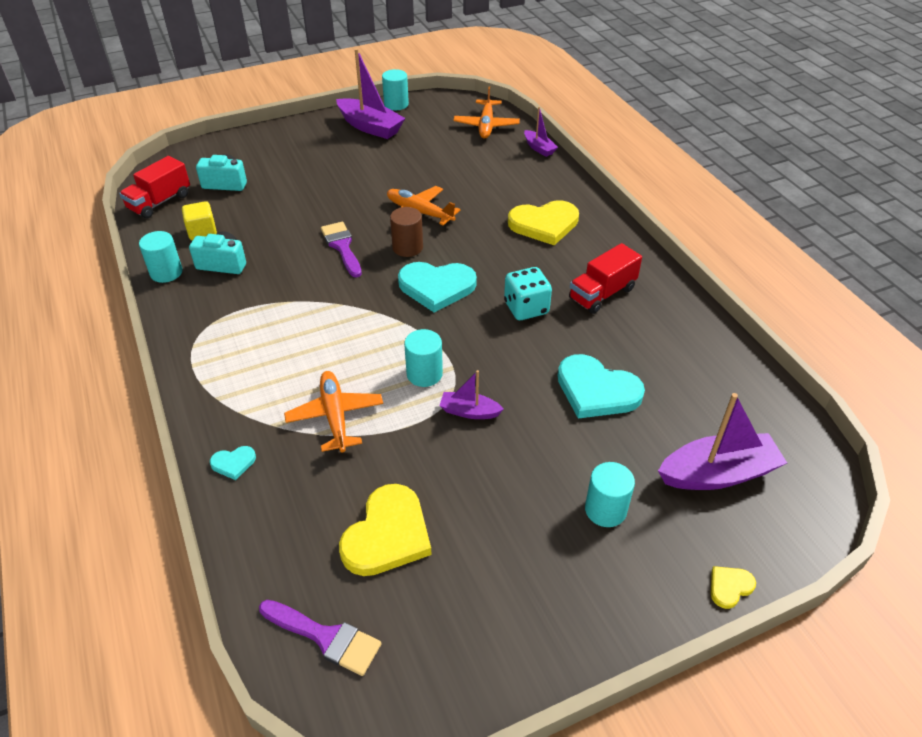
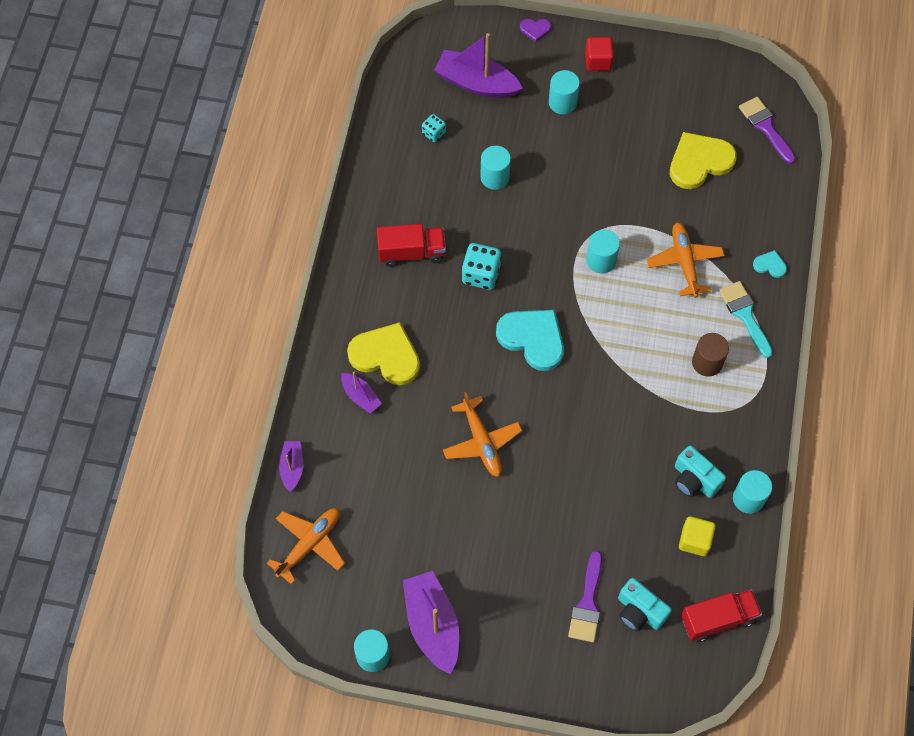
camera: 145 degrees left, 20 degrees up
orange plane [284,371,383,453] -> orange plane turned 150 degrees clockwise [647,222,725,298]
purple brush [321,222,362,278] -> purple brush moved to [568,551,602,642]
brown cylinder [390,207,423,257] -> brown cylinder moved to [692,333,729,377]
purple boat [439,370,504,419] -> purple boat moved to [341,371,382,413]
turquoise heart [558,354,645,419] -> turquoise cylinder [480,146,511,190]
yellow heart [711,566,756,609] -> purple heart [520,19,551,42]
none -> turquoise dice [422,114,446,142]
none -> red cube [585,37,614,71]
none -> turquoise brush [719,281,773,358]

